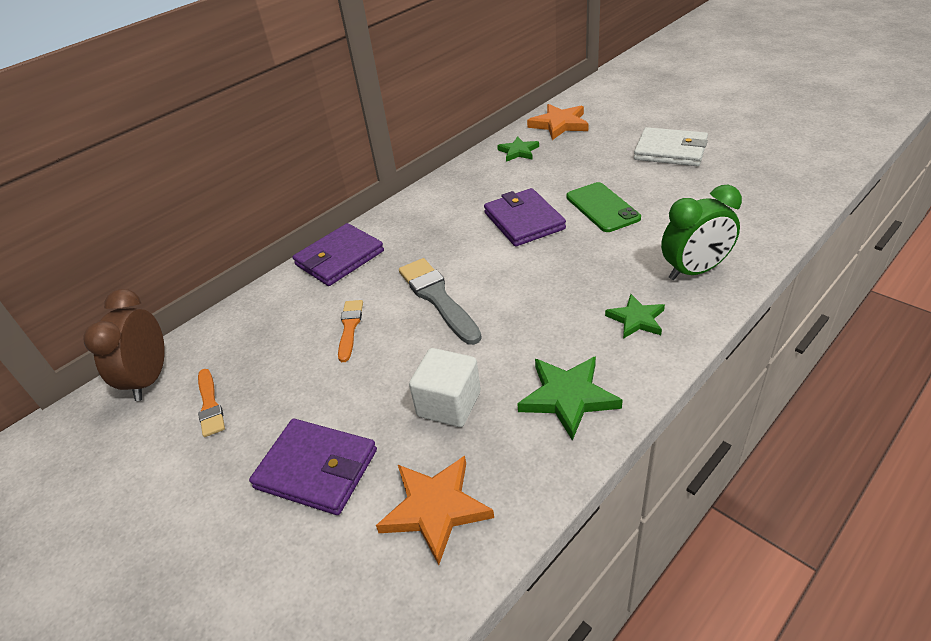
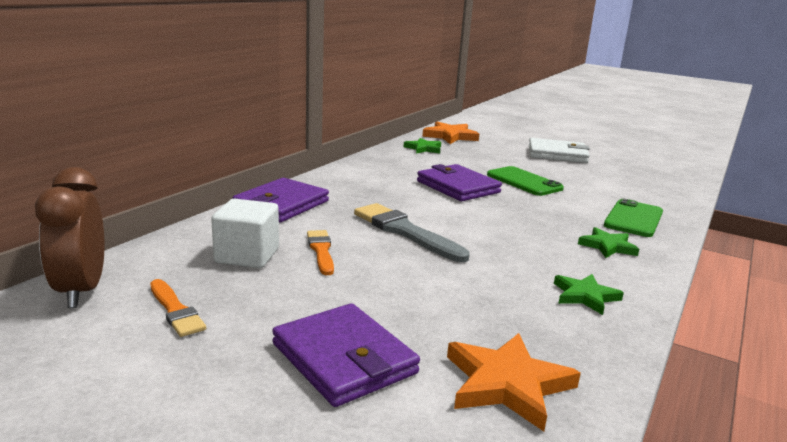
camera: 20 degrees left, 20 degrees down
purple wallet [249,419,377,515] -> purple wallet turned 45 degrees clockwise [272,303,420,407]
white cube [409,348,481,427] -> white cube moved to [211,199,279,268]
green star [517,356,623,441] -> green star [554,274,624,315], size x0.65
green clock [661,185,742,280] -> green phone [604,199,663,237]

